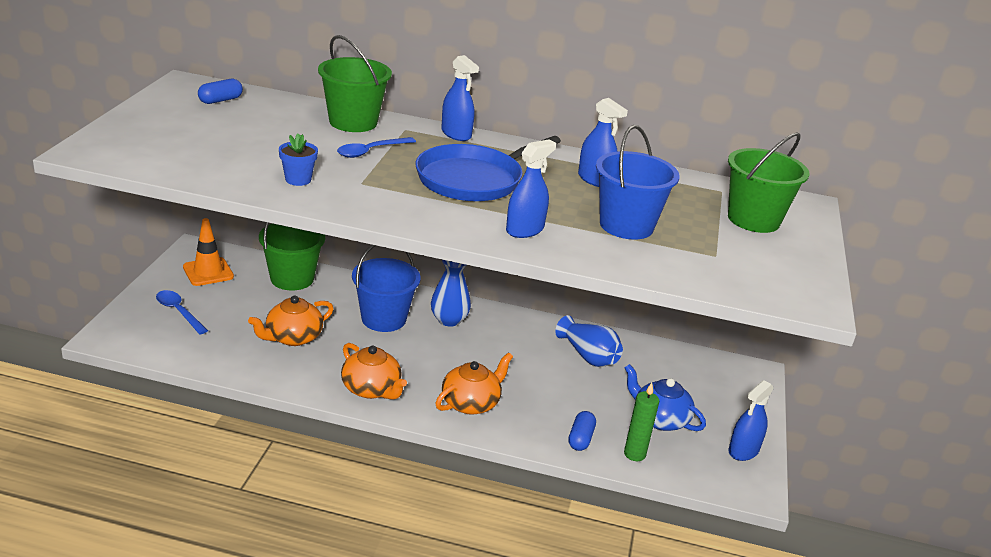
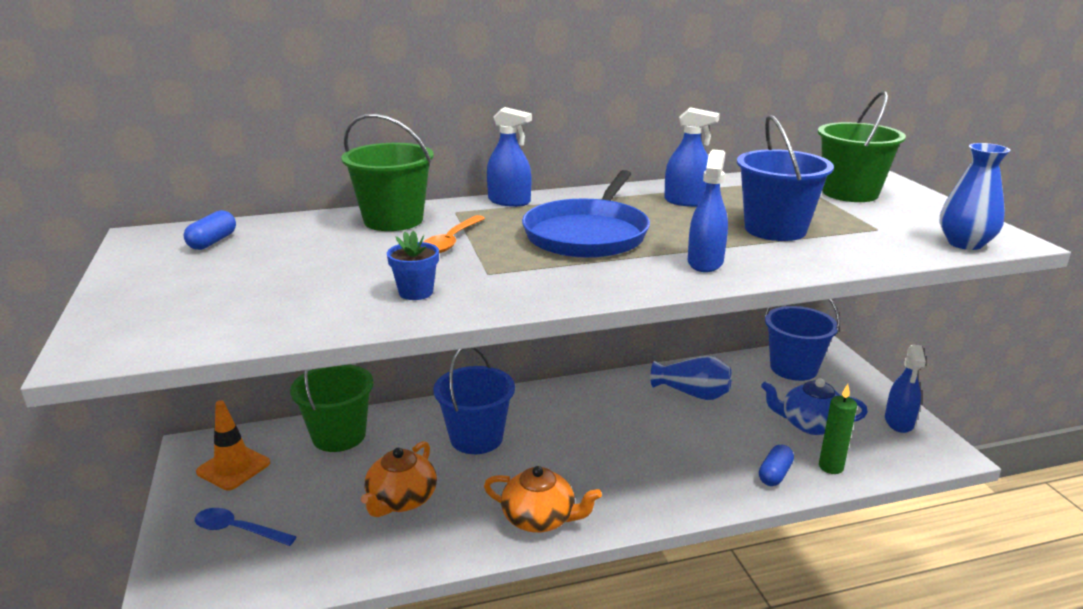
camera: 25 degrees left, 5 degrees down
blue spoon [337,137,416,158] -> orange spoon [424,215,485,253]
blue vase [431,260,471,327] -> blue vase moved to [940,143,1010,250]
orange teapot [435,353,513,415] -> none
blue capsule [568,411,596,451] -> blue capsule turned 45 degrees clockwise [759,445,794,486]
none -> blue bucket [765,299,840,381]

